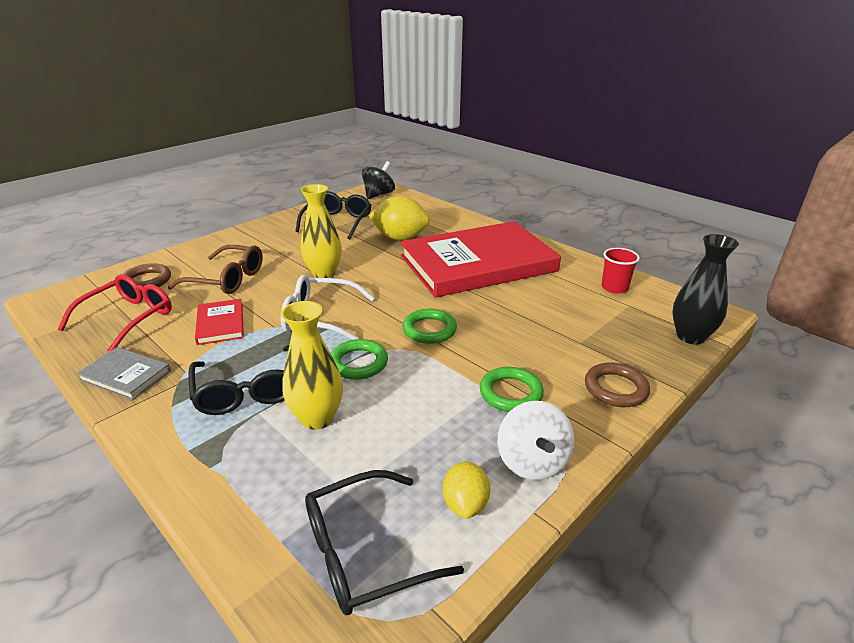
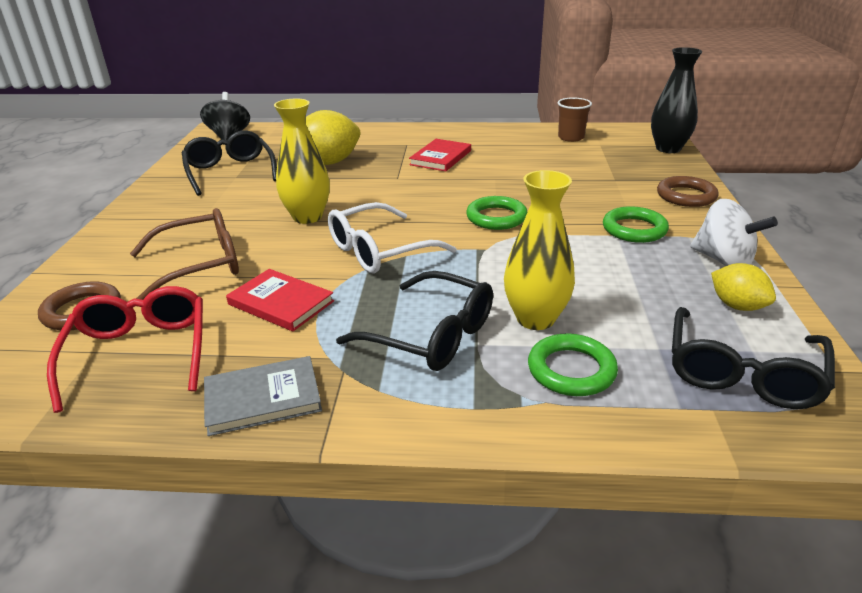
camera: 40 degrees left, 0 degrees up
green ring [330,339,388,380] -> green ring moved to [528,333,618,396]
red book [400,221,561,298] -> red book [409,139,471,171], size x0.40
red cup [601,248,640,293] -> brown cup [557,97,592,142]

